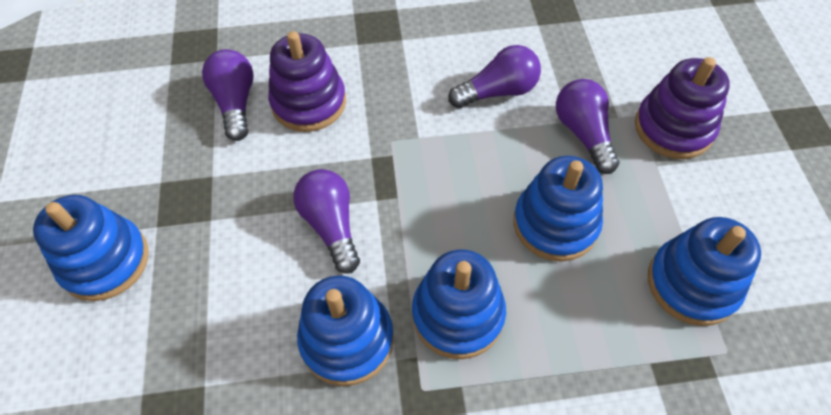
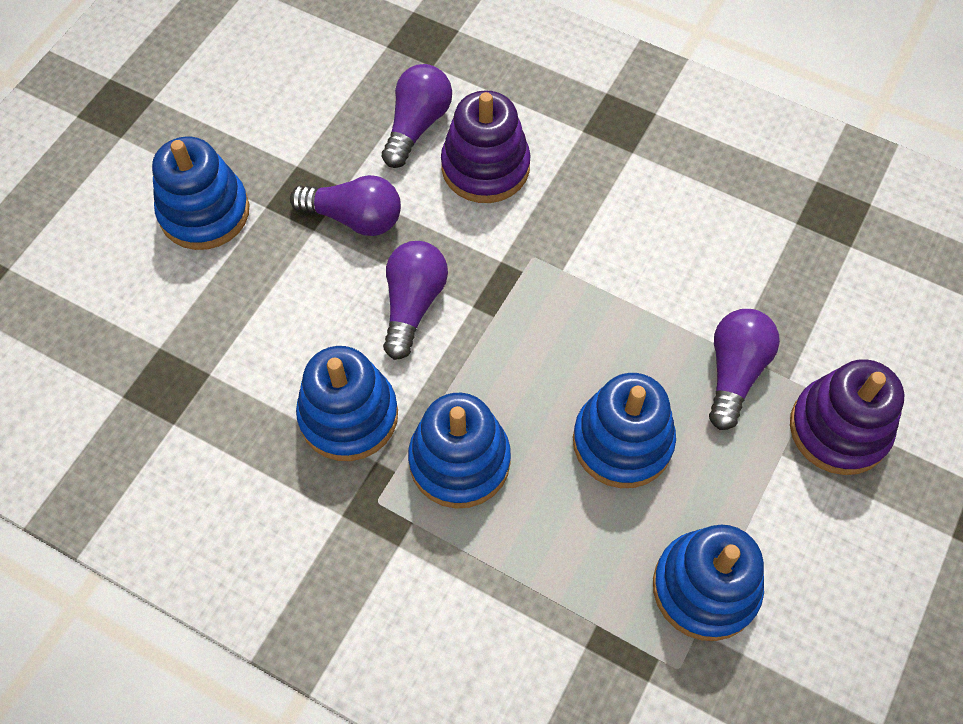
camera: 35 degrees right, 5 degrees up
purple light bulb [448,45,541,108] -> purple light bulb moved to [290,175,401,236]

